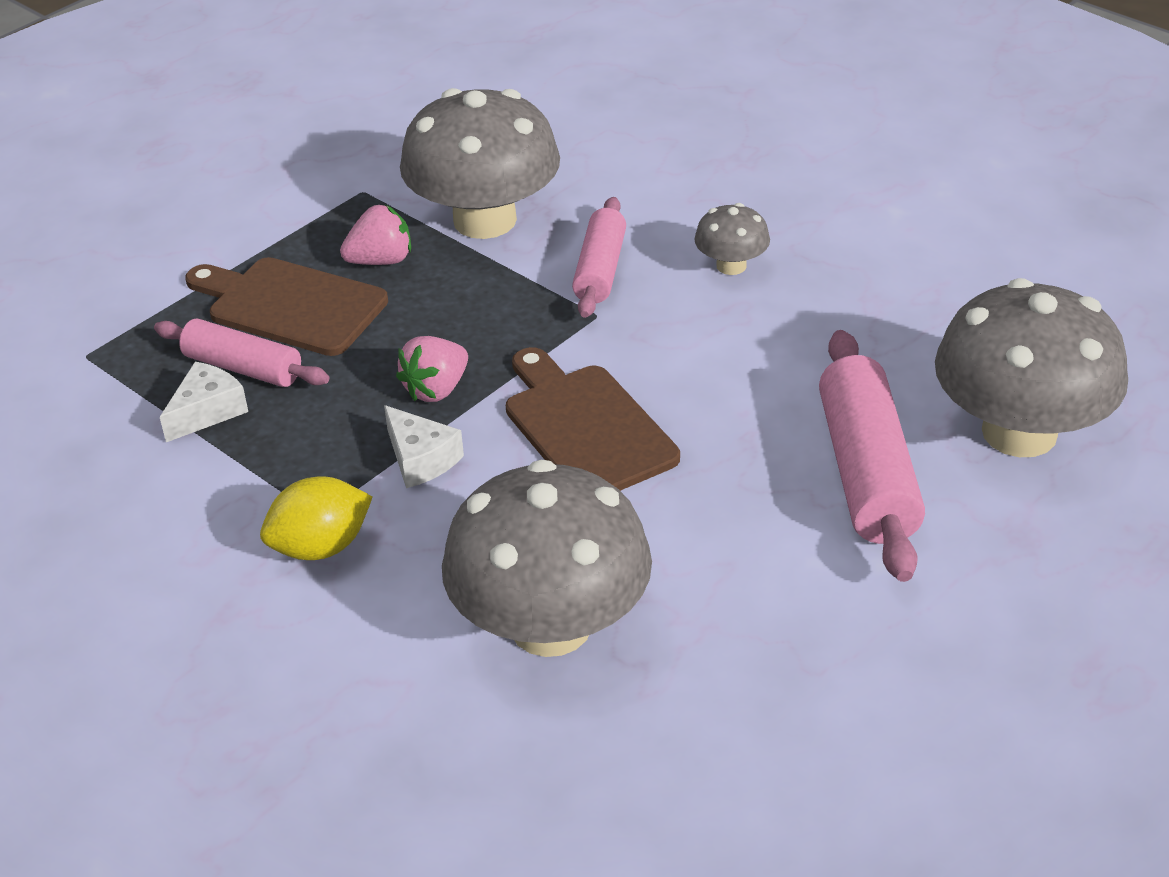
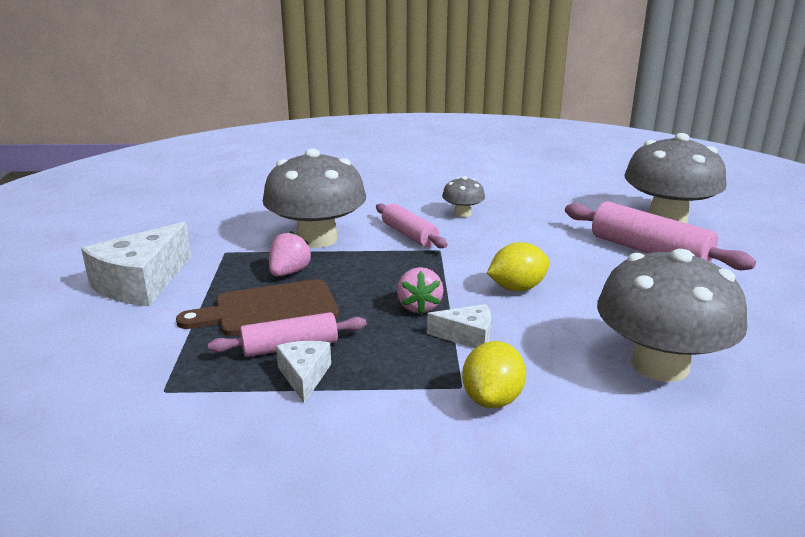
camera: 45 degrees left, 15 degrees down
brown cutting board [506,347,680,491] -> yellow lemon [487,242,550,291]
none -> white cheese [81,222,191,306]

